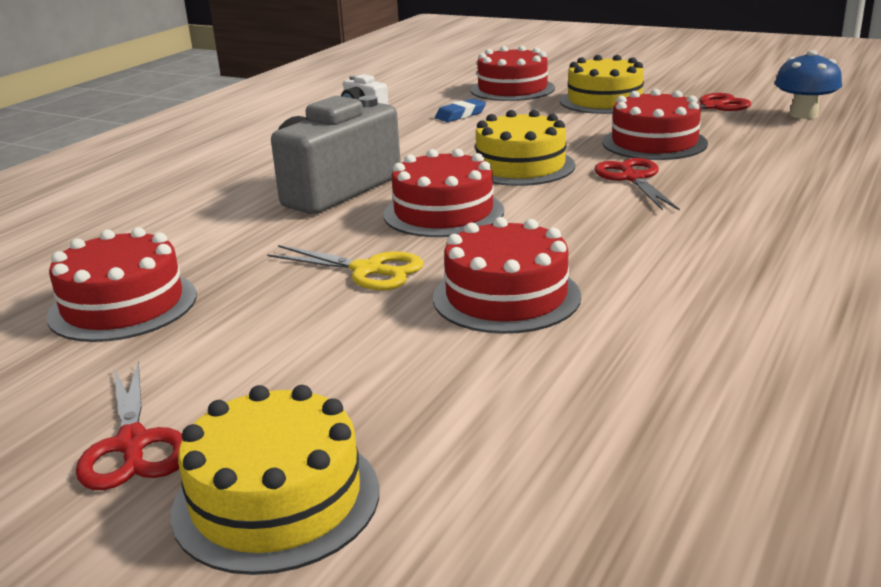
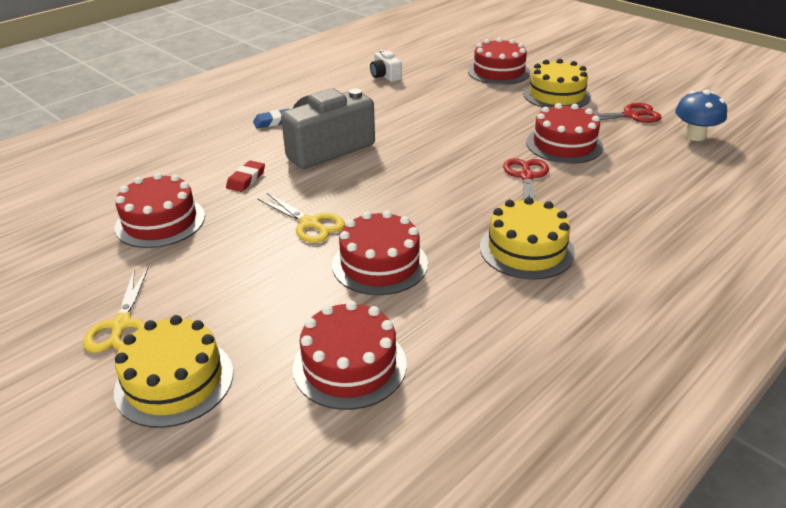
camera: 15 degrees right, 10 degrees up
red scissors [76,362,182,490] -> yellow scissors [83,268,148,353]
red cake [383,149,504,237] -> red cake moved to [293,301,407,410]
blue eraser [435,99,486,122] -> blue eraser moved to [253,109,289,129]
yellow cake [475,110,575,186] -> yellow cake moved to [480,197,575,280]
none -> red eraser [226,160,265,192]

